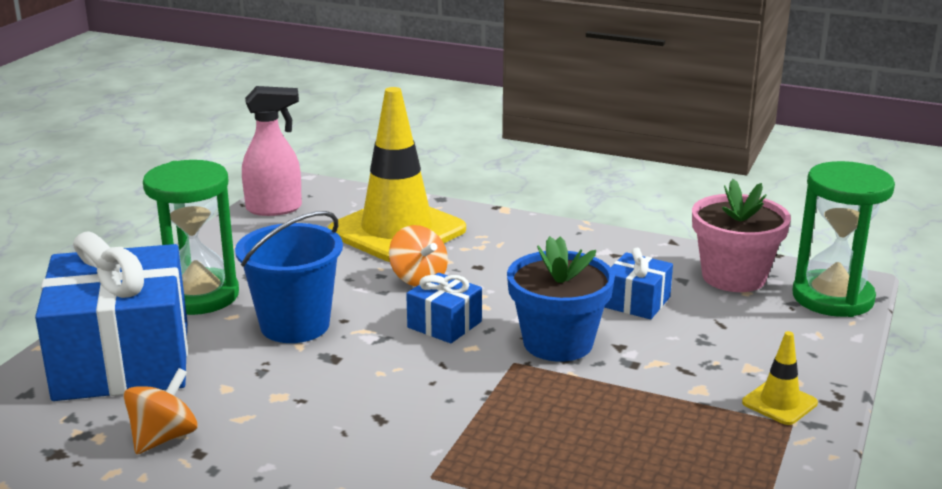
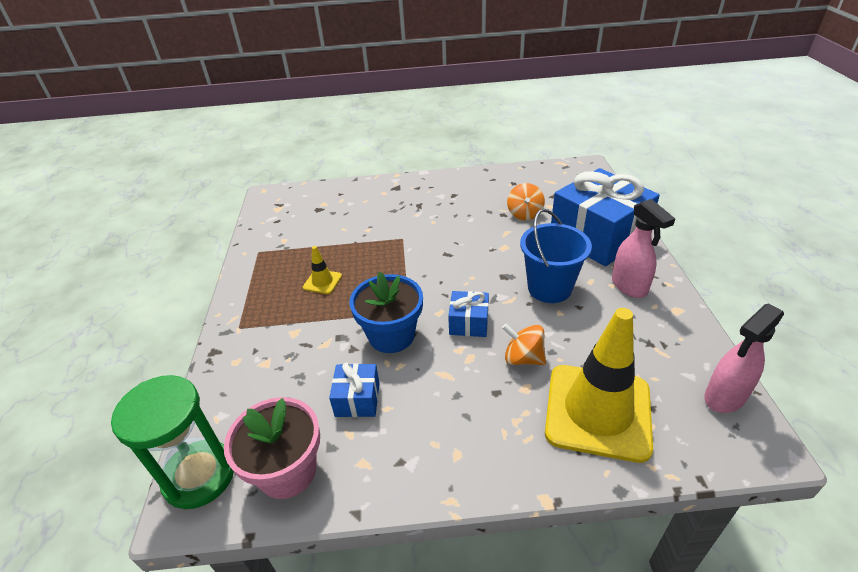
camera: 155 degrees right, 15 degrees up
green hourglass [143,160,239,315] -> pink spray bottle [612,199,675,298]
yellow traffic cone [742,331,818,425] -> yellow traffic cone moved to [303,246,342,294]

